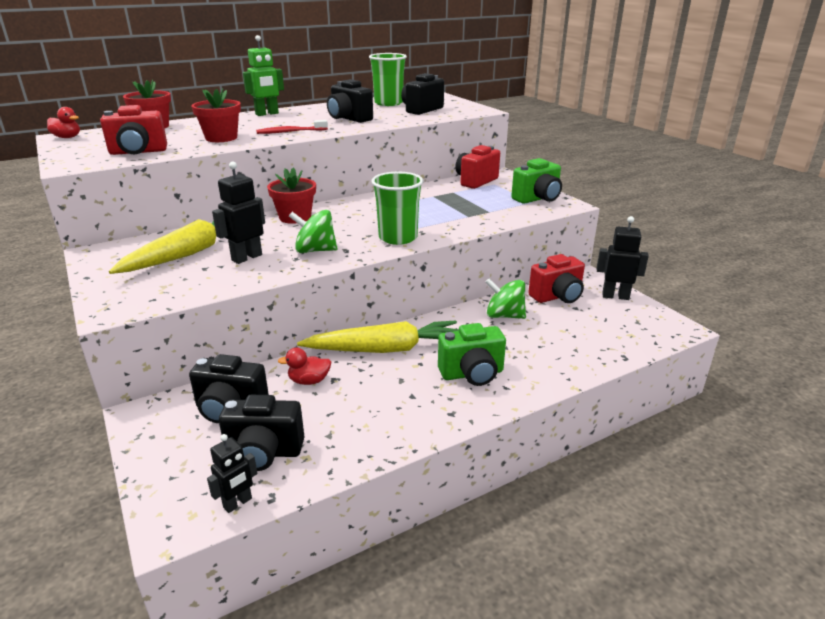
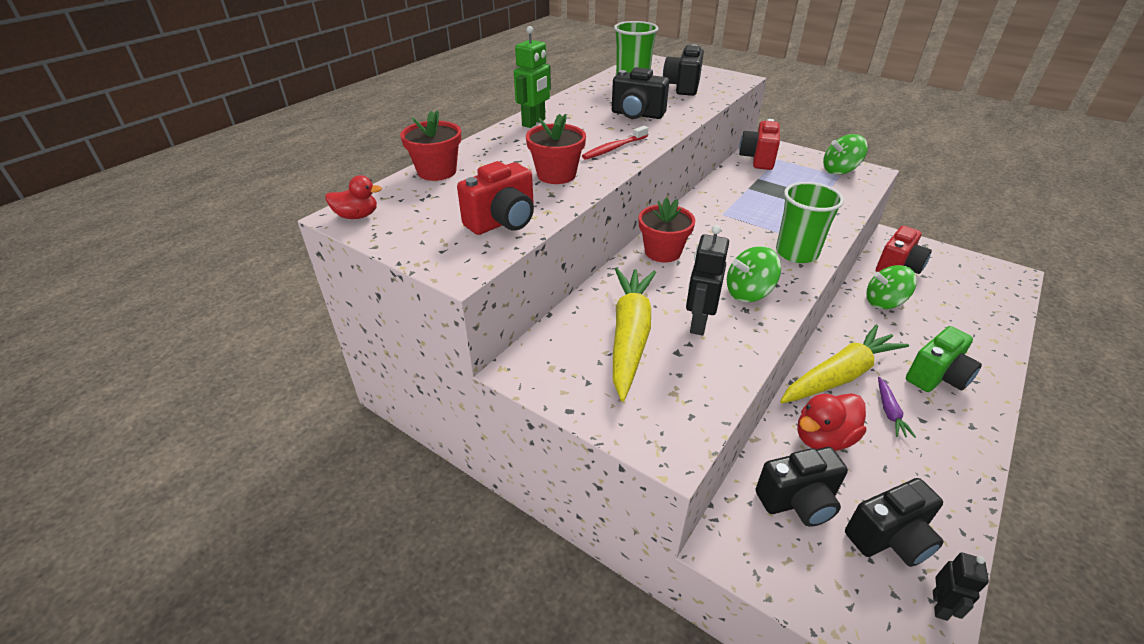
camera: 25 degrees left, 10 degrees up
red duck [278,347,331,385] -> red duck [797,393,866,451], size x1.61
green camera [511,158,562,204] -> green spinning top [823,134,868,175]
black robot [596,216,649,300] -> none
none -> purple carrot [878,377,916,438]

